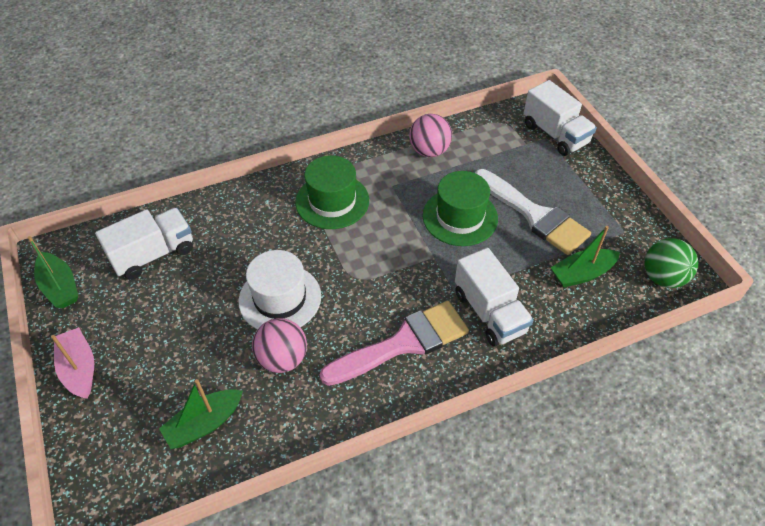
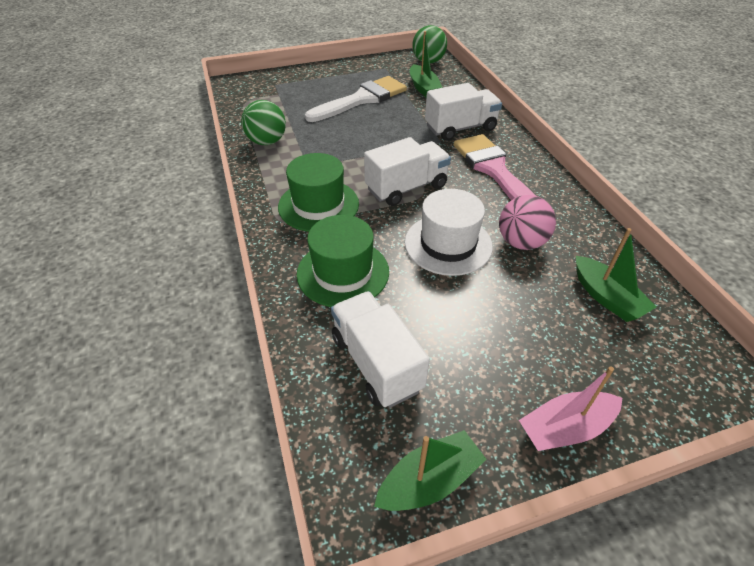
camera: 85 degrees left, 5 degrees down
pink ball [409,114,452,157] -> green ball [241,100,286,145]
green hat [423,171,498,246] -> green hat moved to [297,215,389,307]
white truck [523,80,597,156] -> white truck moved to [364,137,451,206]

